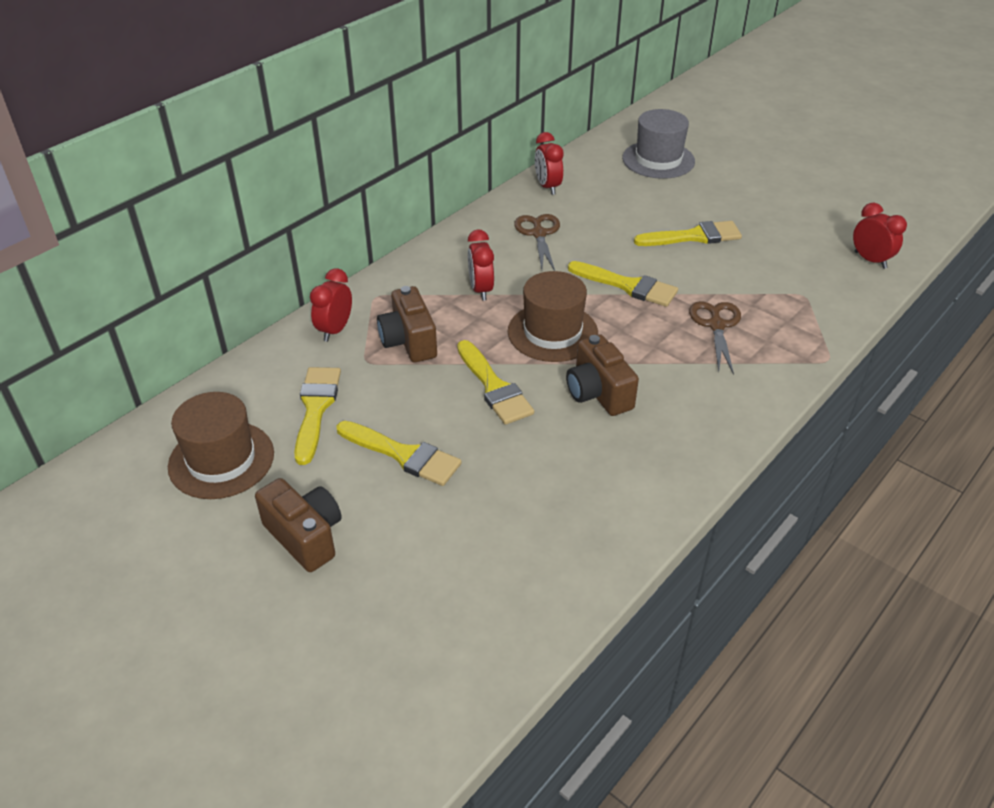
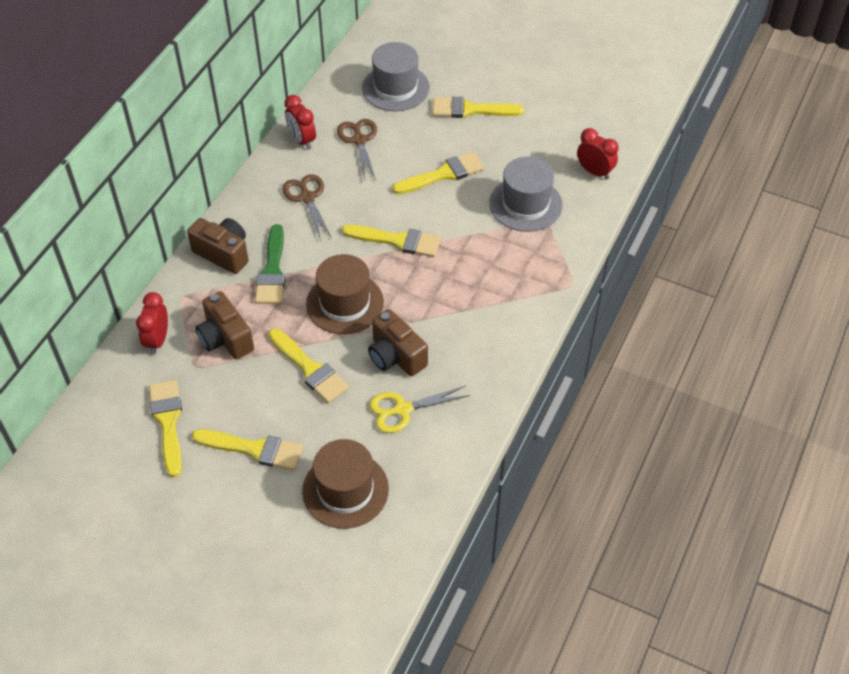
camera: 15 degrees left, 10 degrees up
brown hat [168,392,274,499] -> brown hat moved to [302,439,389,529]
brown camera [255,478,342,572] -> brown camera moved to [187,218,248,274]
red clock [468,229,494,301] -> green brush [255,224,285,304]
brown scissors [689,301,741,375] -> brown scissors moved to [337,119,377,181]
none -> yellow scissors [369,386,470,433]
none -> yellow brush [432,97,524,118]
none -> grey hat [489,157,562,232]

